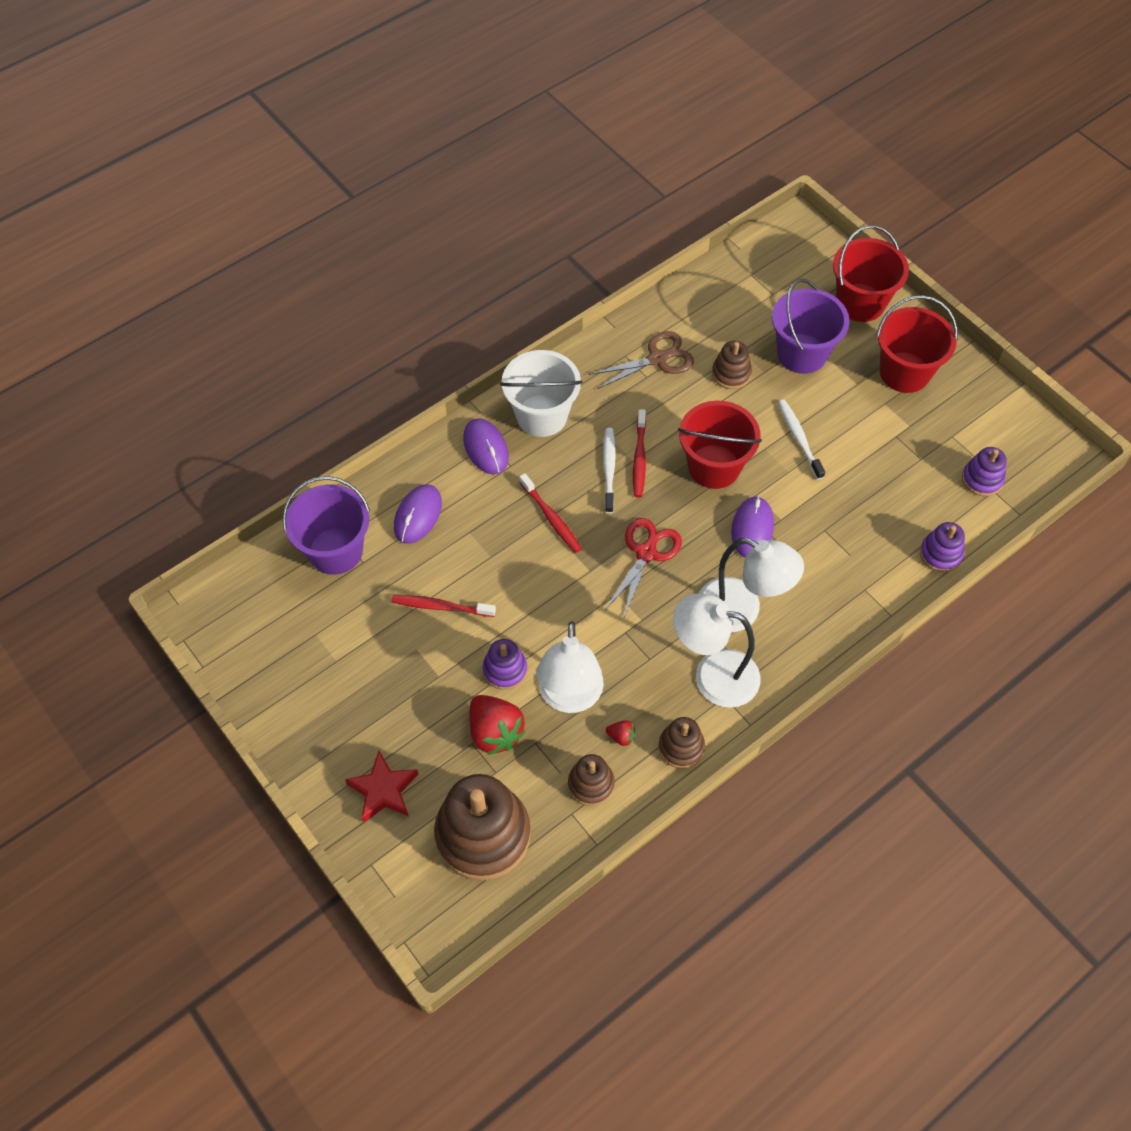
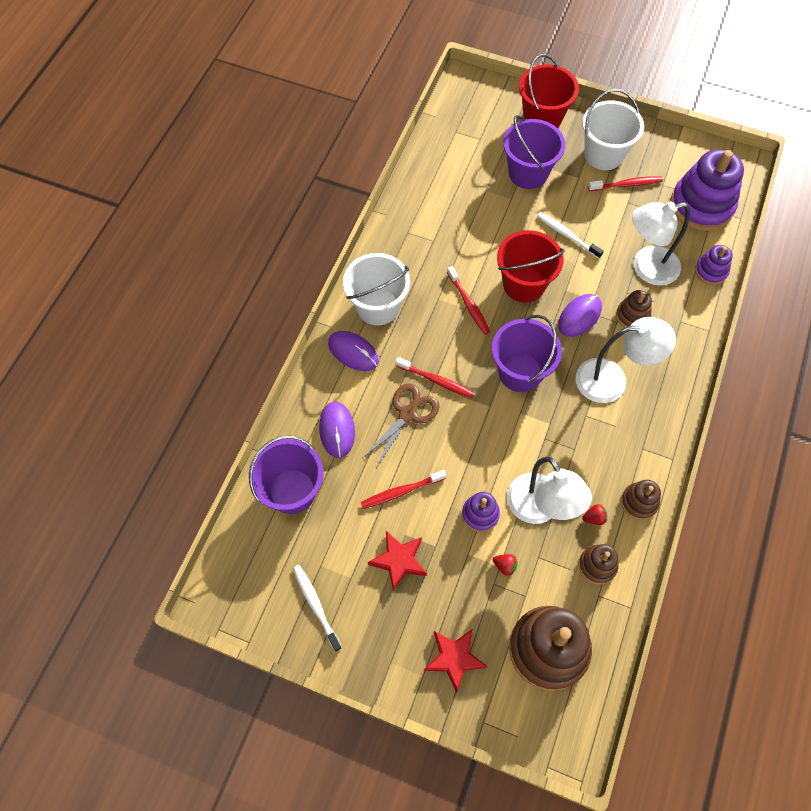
camera: 30 degrees left, 5 degrees up
red strawberry [469,695,526,755] -> red strawberry [493,554,518,576], size x0.46
brown scissors [589,331,694,389] -> brown scissors moved to [363,383,439,468]
white toothbrush [603,428,616,513] -> white toothbrush moved to [293,565,342,652]
red scissors [605,518,682,617] -> purple bucket [492,315,562,392]
white lamp [673,594,761,708] -> white lamp moved to [632,201,690,286]
brown stacking toy [712,341,752,389] -> brown stacking toy moved to [616,290,652,328]
purple mouse [731,496,774,558] -> purple mouse turned 60 degrees clockwise [558,294,602,337]
red bucket [876,295,958,393] -> white bucket [582,89,644,170]
purple stacking toy [962,447,1007,496] -> purple stacking toy [670,149,744,231], size x2.00
none -> red star [368,531,427,591]
none -> red toothbrush [588,176,663,191]

